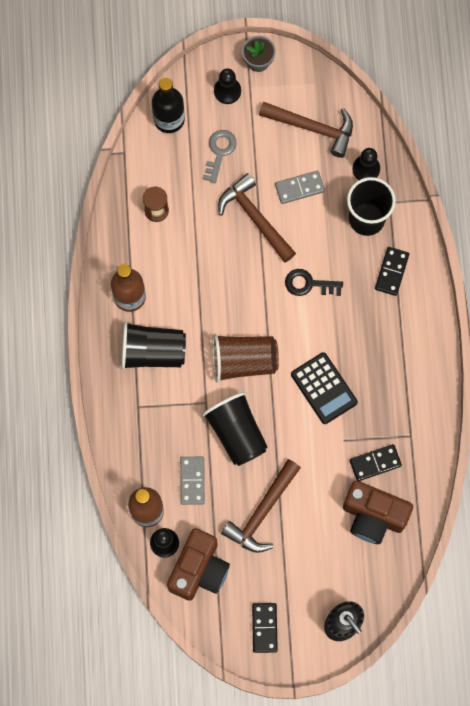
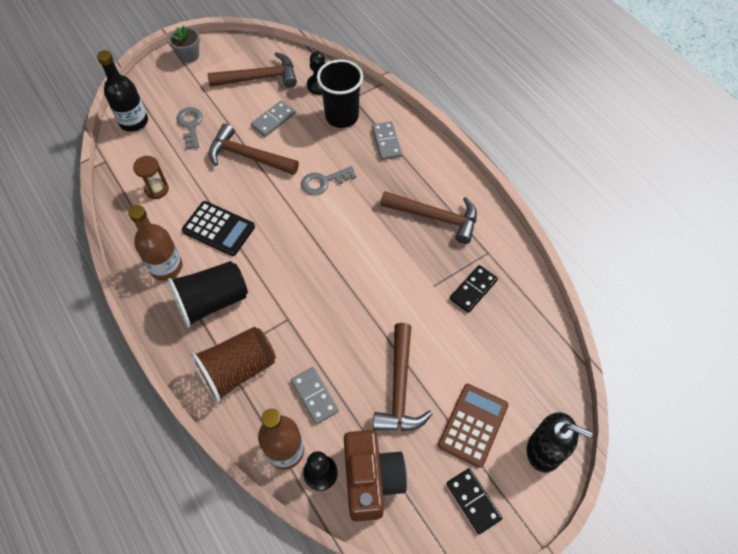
camera: 30 degrees left, 15 degrees down
black cup [202,392,268,466] -> none
brown cup [212,334,279,383] -> brown cup moved to [191,327,276,403]
black pawn [214,68,241,104] -> none
black key [285,269,343,296] -> grey key [301,166,356,195]
black calculator [291,352,358,424] -> black calculator moved to [182,201,255,256]
brown camera [343,481,413,544] -> none
black domino [375,247,409,296] -> grey domino [372,121,402,160]
none -> brown hammer [380,191,477,244]
none -> brown calculator [438,384,509,468]

